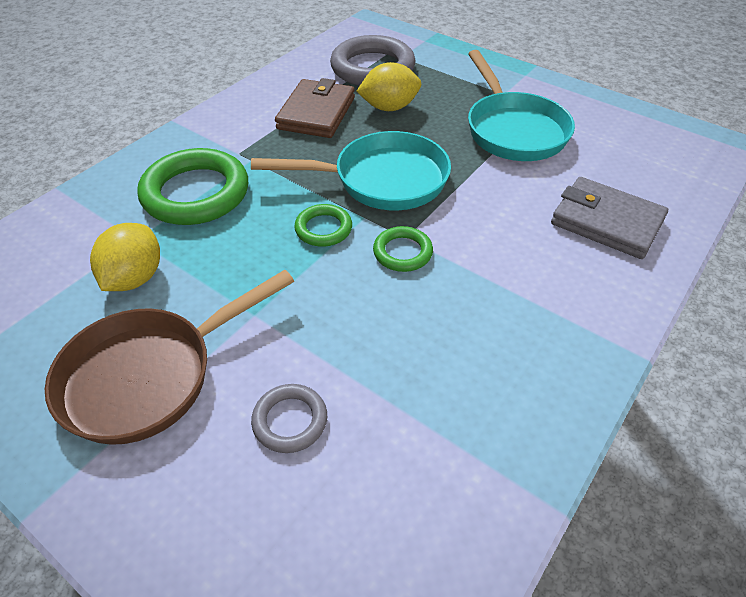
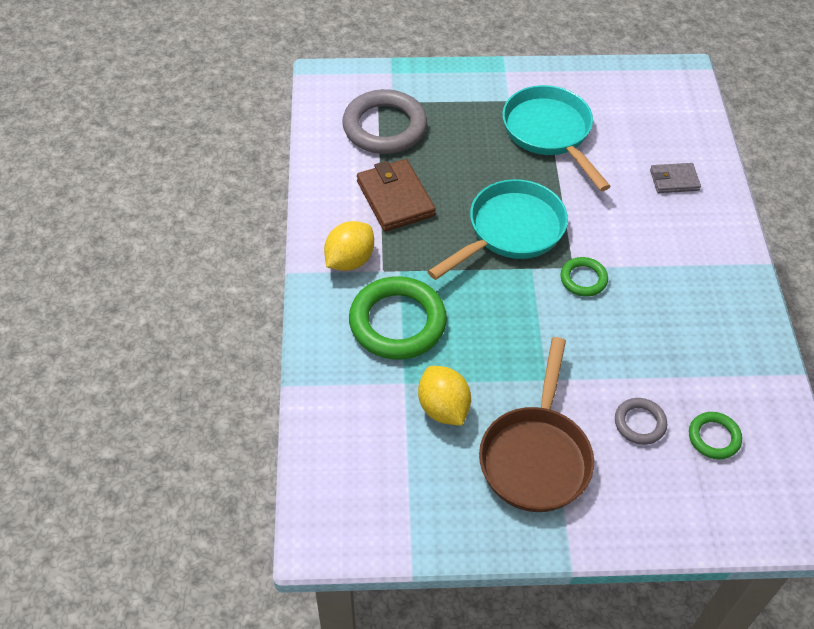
camera: 40 degrees left, 5 degrees up
green ring [294,204,352,247] -> green ring moved to [689,412,742,459]
yellow lemon [356,62,421,111] -> yellow lemon moved to [324,221,374,271]
turquoise pan [468,50,575,161] -> turquoise pan turned 150 degrees counterclockwise [502,85,611,191]
grey wallet [551,177,668,259] -> grey wallet [650,163,701,193], size x0.60

